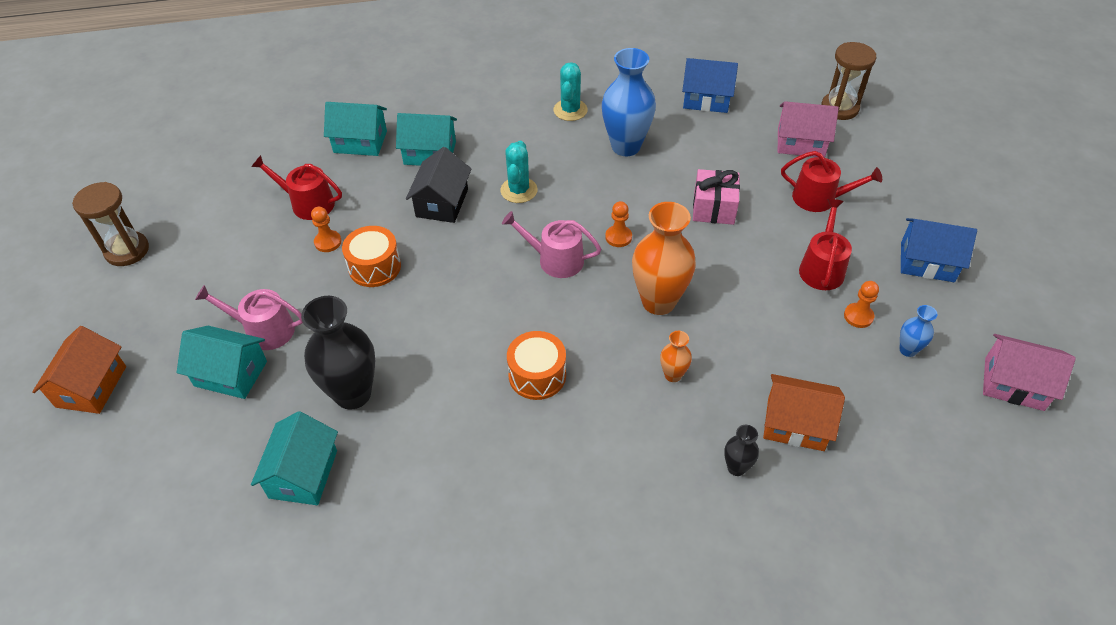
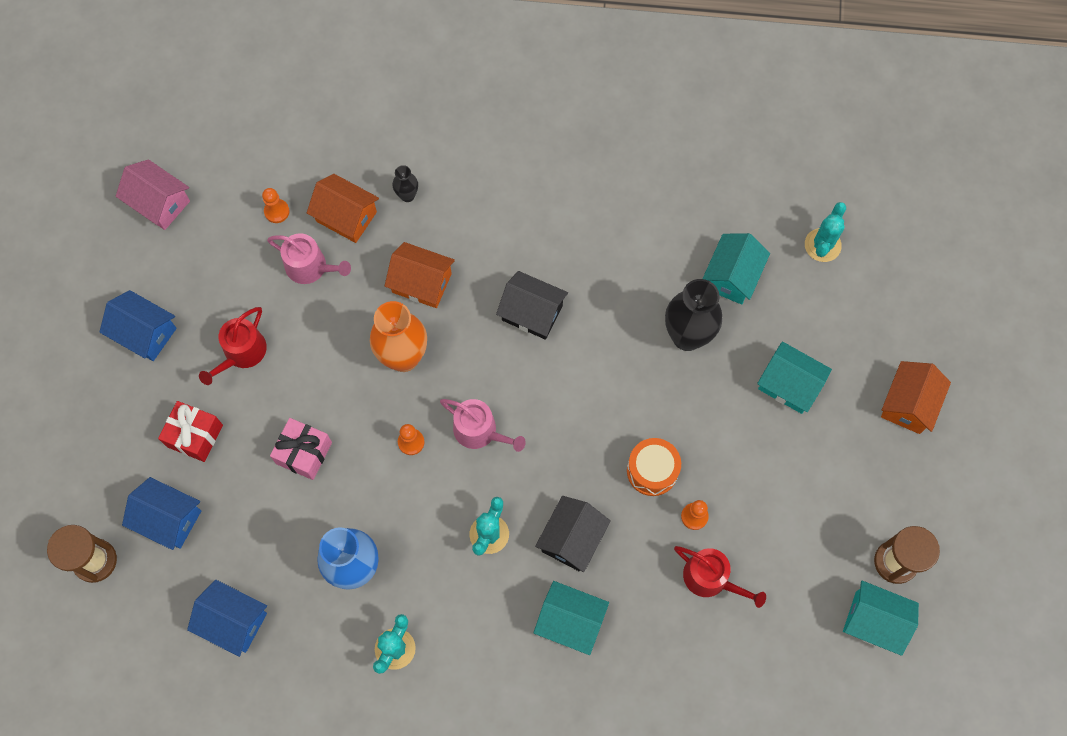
camera: 165 degrees left, 20 degrees up
pink watering can [195,285,303,350] -> pink watering can moved to [267,233,351,284]
turquoise house [324,102,387,156] -> turquoise house moved to [843,581,919,656]
orange drum [507,331,566,400] -> black house [496,271,568,340]
orange vase [660,331,692,382] -> orange house [385,242,455,308]
pink house [778,101,839,158] -> blue house [122,477,201,550]
red watering can [781,151,882,212] -> red gift [158,401,223,462]
orange pawn [844,281,879,328] -> orange pawn moved to [262,188,290,223]
blue vase [899,305,938,357] -> none
none -> turquoise cactus [805,202,846,262]

